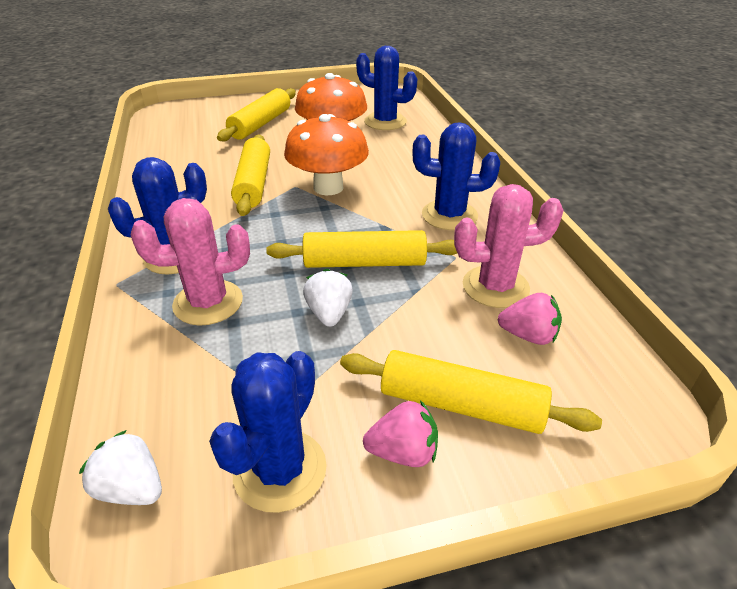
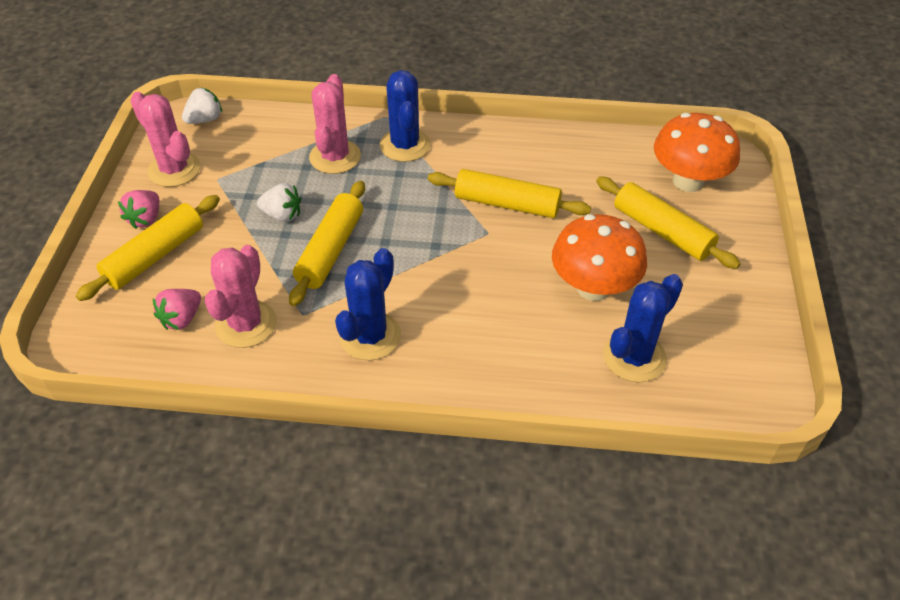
camera: 110 degrees right, 10 degrees up
blue cactus [209,351,327,513] -> pink cactus [130,92,201,187]
orange mushroom [284,114,369,195] -> orange mushroom moved to [654,113,740,192]

